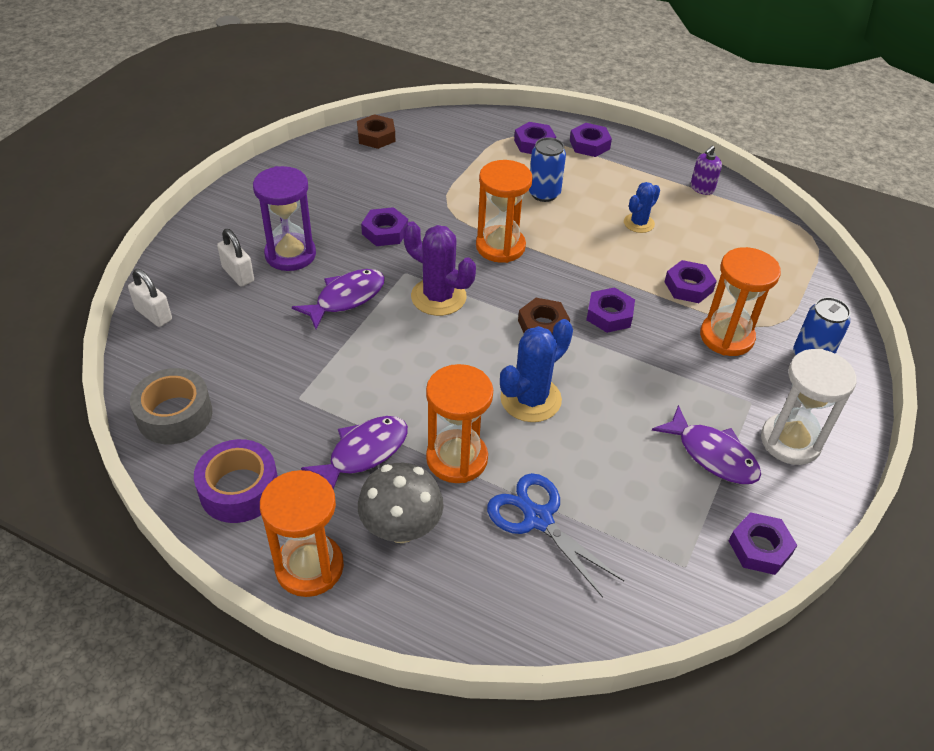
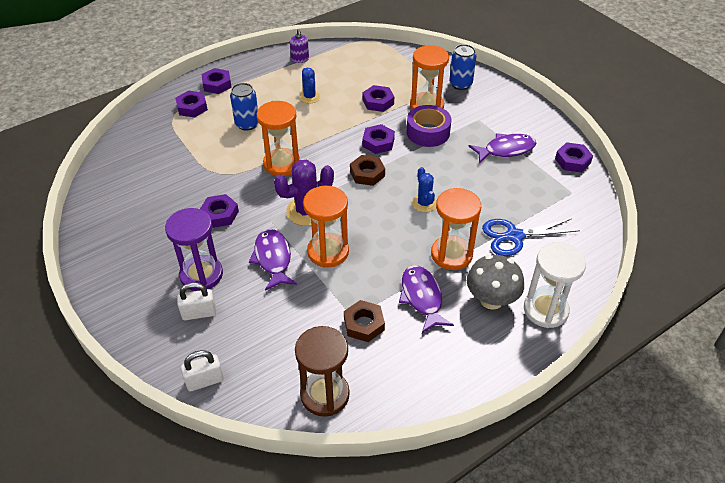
camera: 60 degrees left, 0 degrees up
grey tape [130,368,213,444] -> brown hourglass [295,326,350,417]
purple tape [194,439,278,523] -> purple tape moved to [406,105,451,147]
orange hourglass [260,470,344,597] -> orange hourglass moved to [303,186,349,267]
brown nut [357,114,395,149] -> brown nut moved to [344,300,385,342]
blue cactus [500,319,573,422] -> blue cactus [412,167,436,212], size x0.61
white hourglass [761,349,857,465] -> white hourglass moved to [524,242,586,328]

